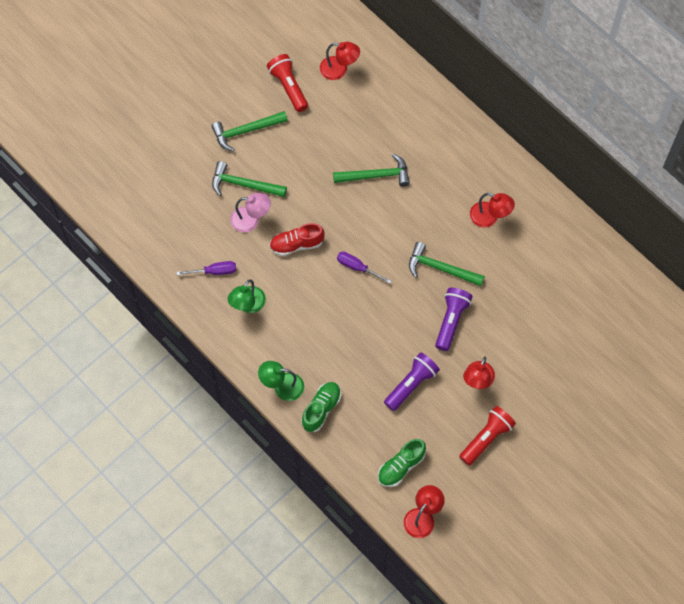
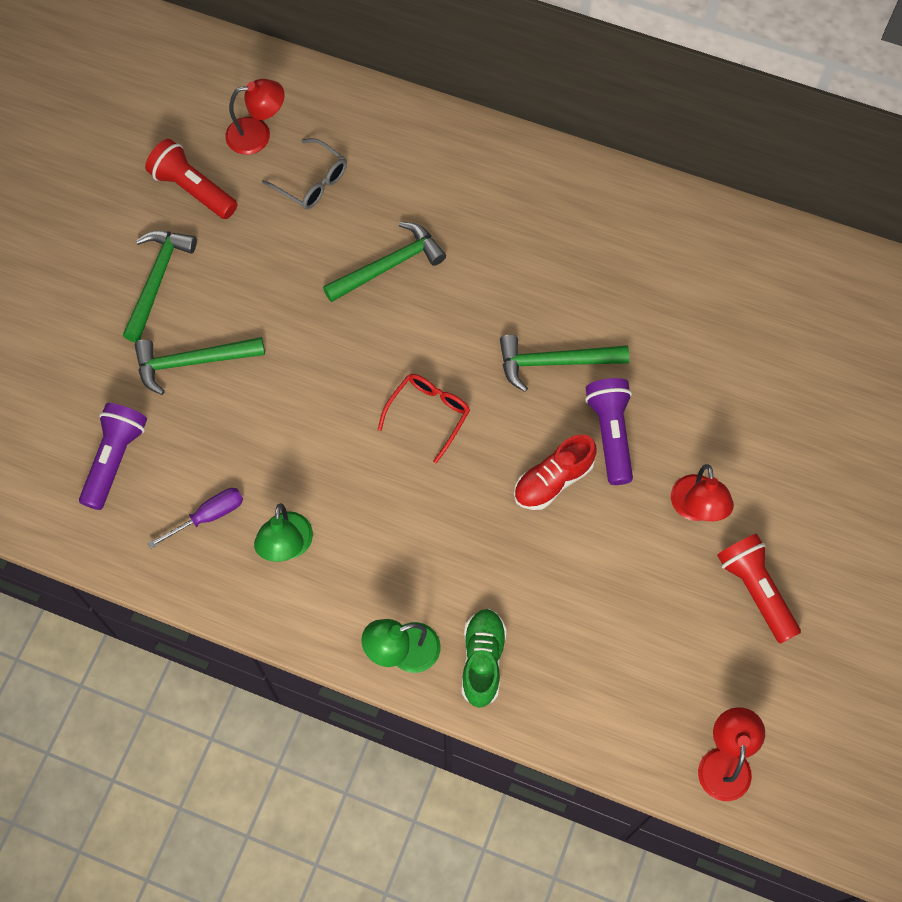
camera: 25 degrees left, 0 degrees up
green hammer [211,111,288,152] -> green hammer turned 150 degrees clockwise [123,231,197,342]
pink lamp [230,193,271,232] -> none
red shoe [269,223,325,256] -> red shoe moved to [514,434,597,510]
purple screwdriver [337,252,391,284] -> red glasses [378,374,470,464]
green shoe [378,439,426,487] -> none
purple flashlight [384,352,440,411] -> purple flashlight moved to [79,403,147,510]
red flashlight [459,406,516,465] -> red flashlight turned 45 degrees counterclockwise [717,534,801,644]
red lamp [470,193,515,227] -> none
none -> grey glasses [262,138,347,210]

